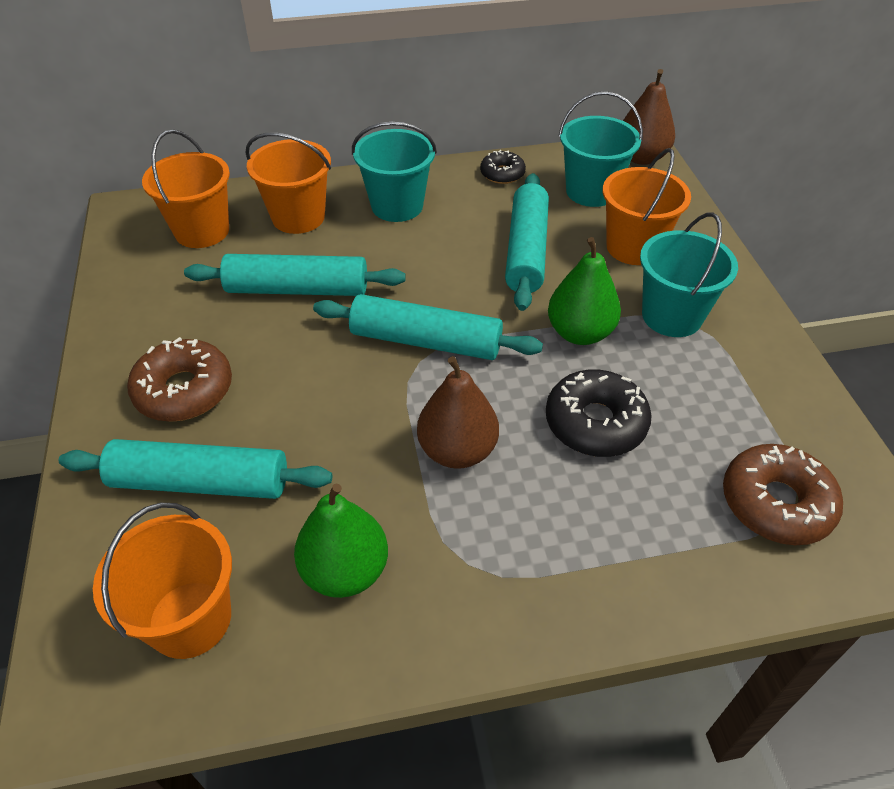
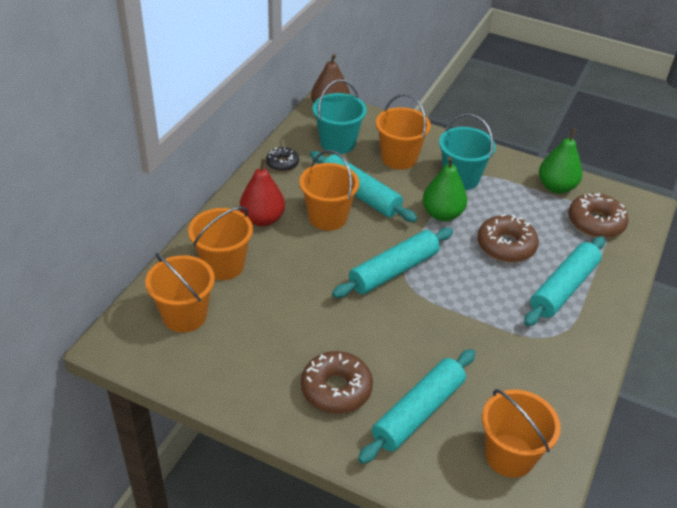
camera: 55 degrees left, 5 degrees down
turquoise rolling pin [184,254,406,296] -> turquoise rolling pin moved to [524,236,605,326]
green pear [294,483,388,598] -> green pear moved to [539,128,583,194]
turquoise bucket [352,122,437,222] -> red pear [240,158,285,226]
brown pear [417,356,499,469] -> none
black donut [546,369,652,457] -> brown donut [477,214,539,262]
none -> orange bucket [299,150,359,231]

